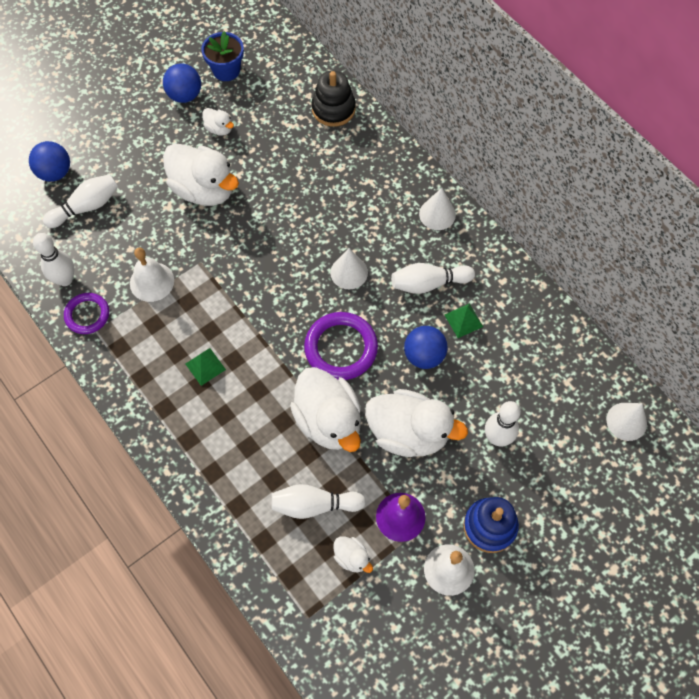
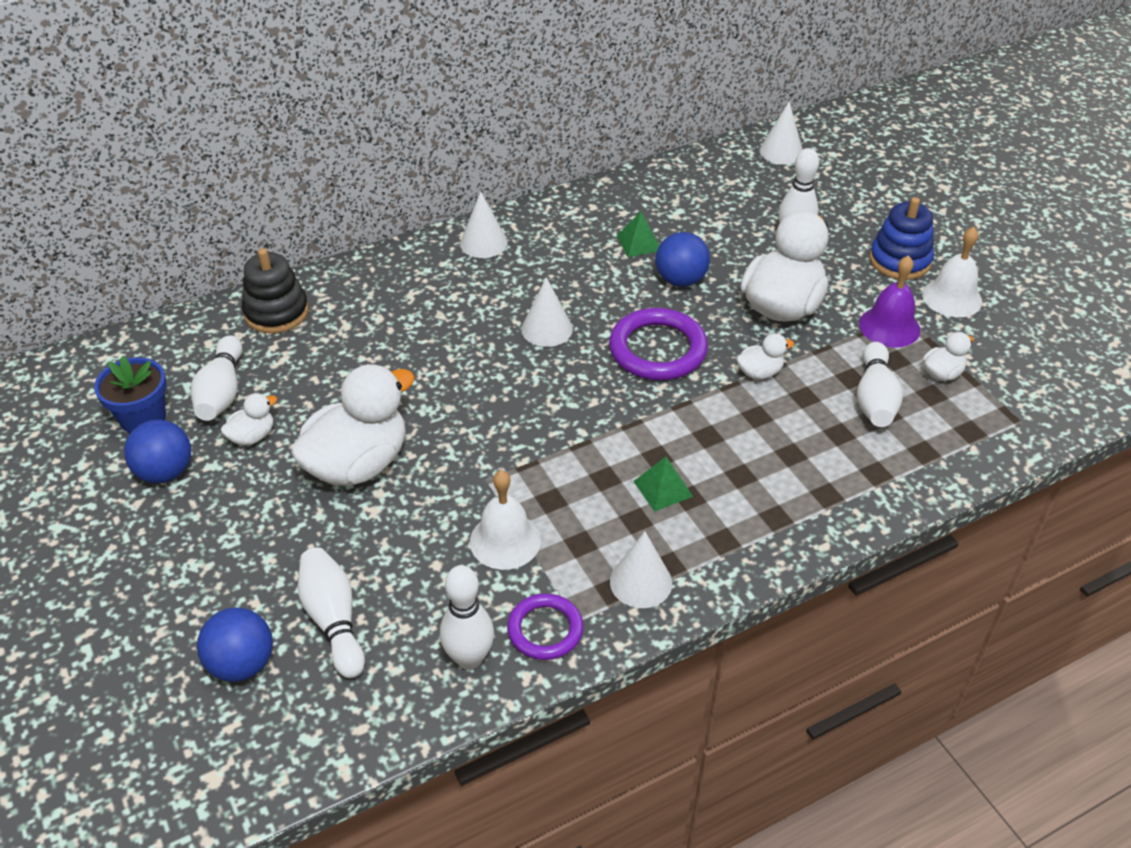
camera: 80 degrees left, 20 degrees down
white duck [290,367,361,452] -> white duck [736,333,794,379], size x0.45
white bowling pin [391,263,475,294] -> white bowling pin moved to [191,335,242,421]
none -> white cone [610,532,672,608]

